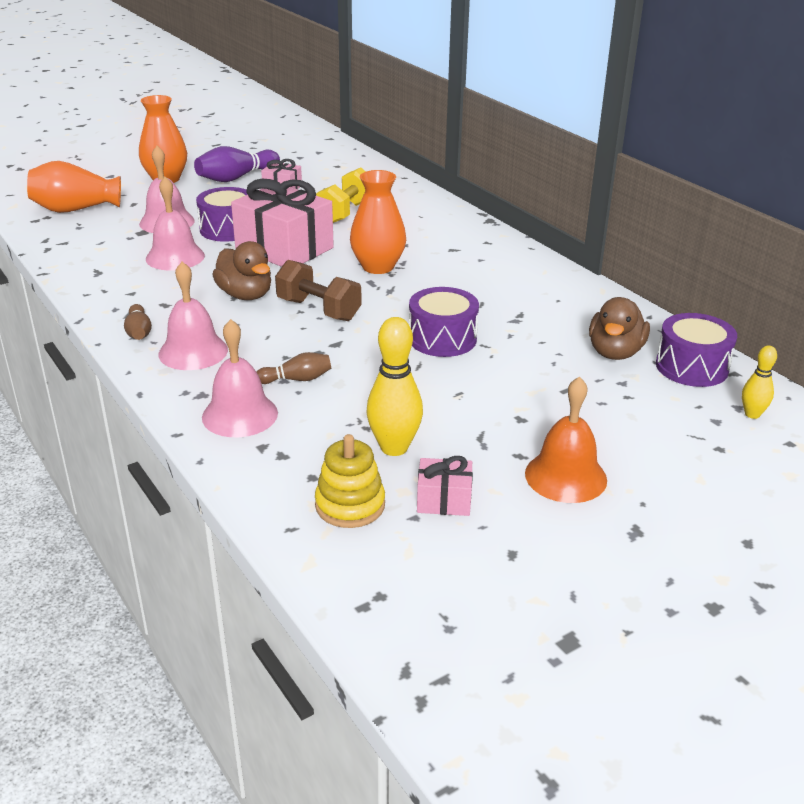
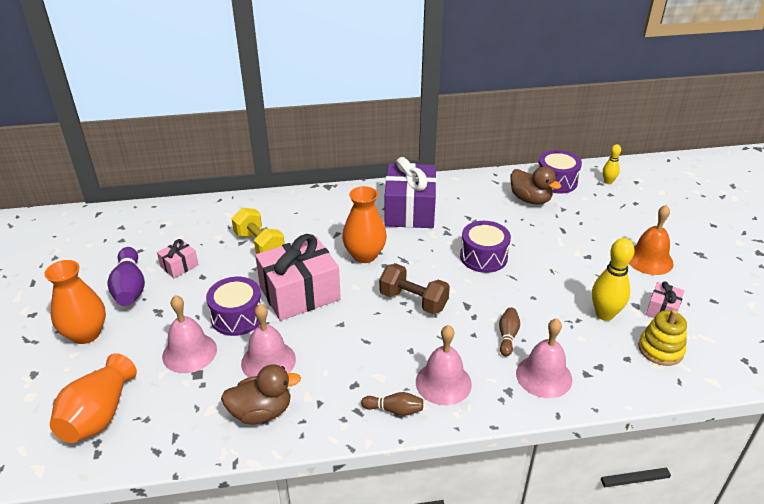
camera: 65 degrees left, 5 degrees up
brown duck [212,241,271,300] -> brown duck moved to [221,364,301,425]
brown dumbbell [275,260,362,321] -> brown dumbbell turned 60 degrees clockwise [379,264,450,314]
none -> purple gift [385,157,437,228]

